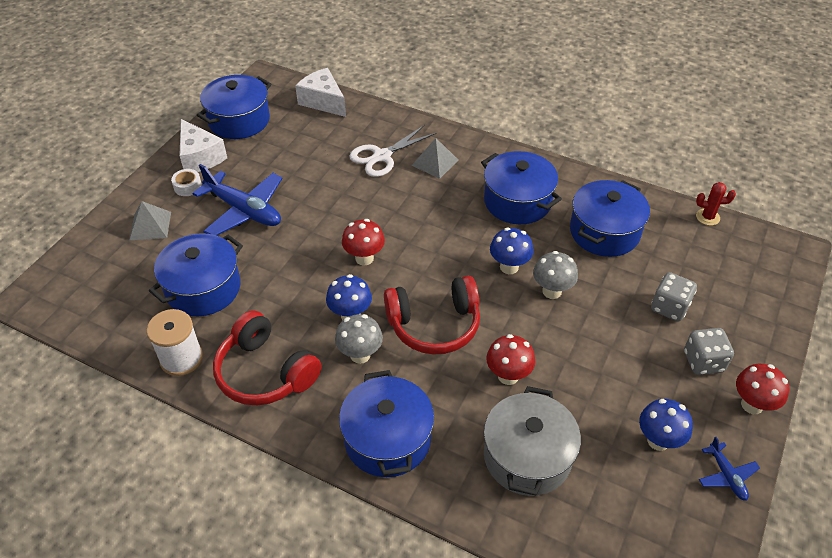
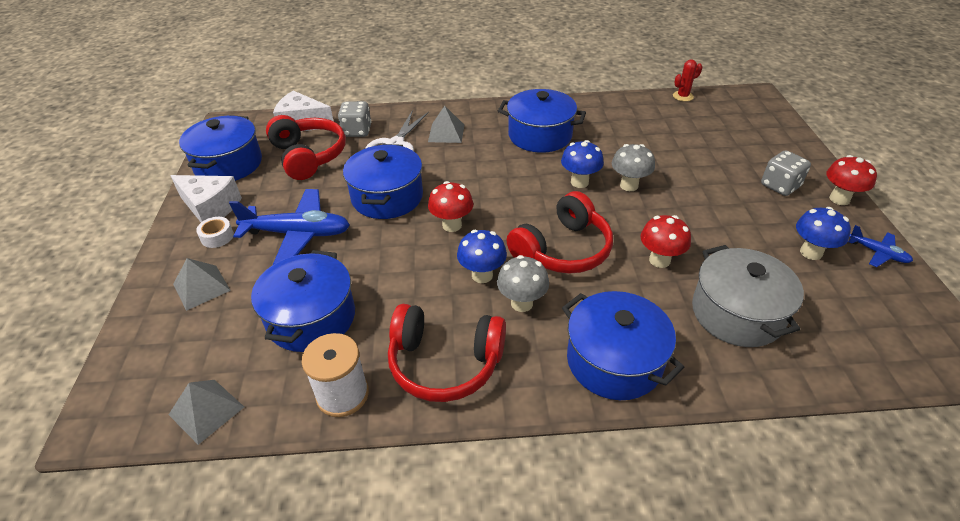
camera: 30 degrees left, 5 degrees down
blue pot [570,180,650,257] -> blue pot moved to [343,144,423,219]
grey dice [651,272,697,321] -> grey dice moved to [338,101,371,137]
none -> grey pyramid [169,380,244,445]
none -> red headphones [266,115,346,180]

